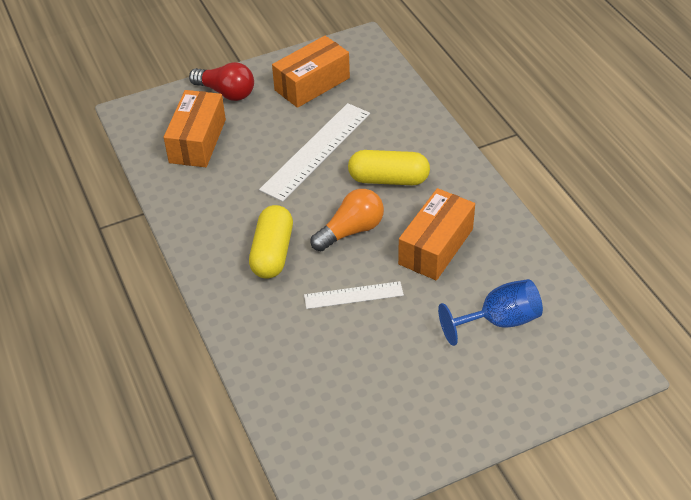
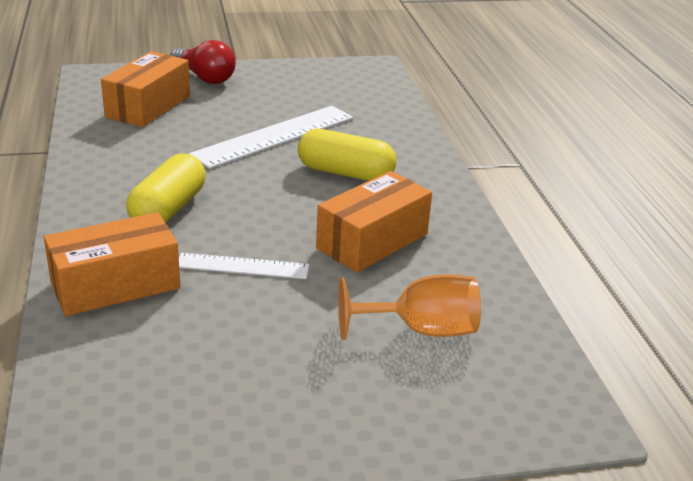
camera: 10 degrees right, 15 degrees down
orange box [272,36,350,108] -> orange box moved to [44,212,180,316]
orange light bulb [311,189,384,251] -> none
blue goblet [438,279,543,346] -> orange goblet [338,275,481,340]

